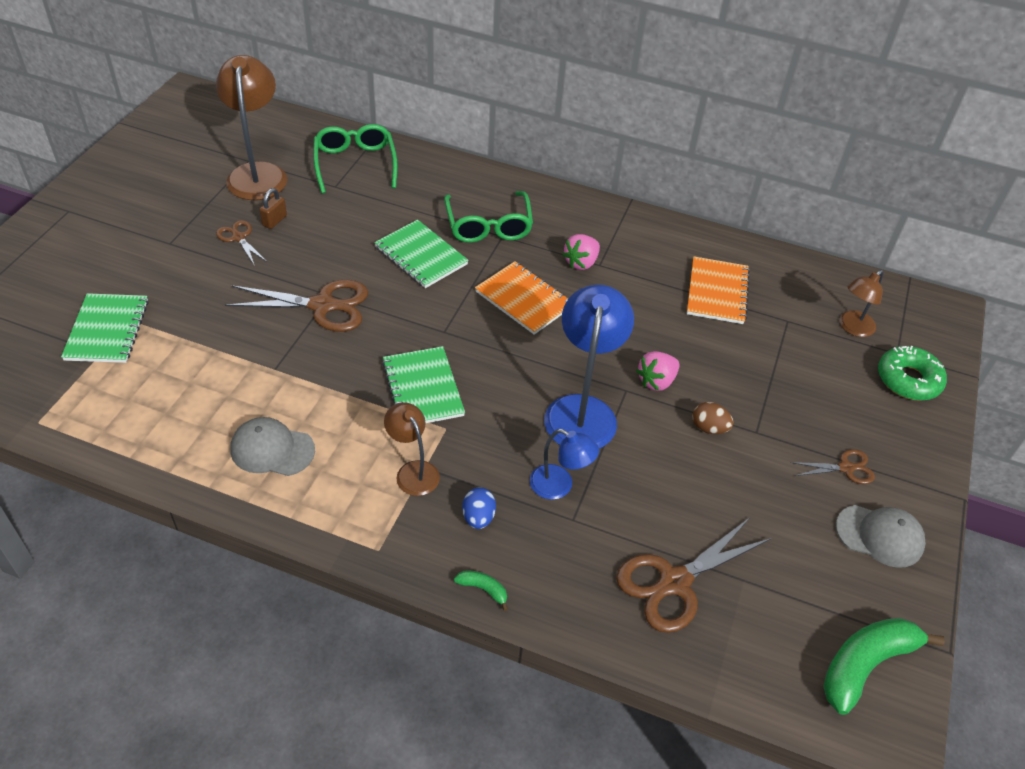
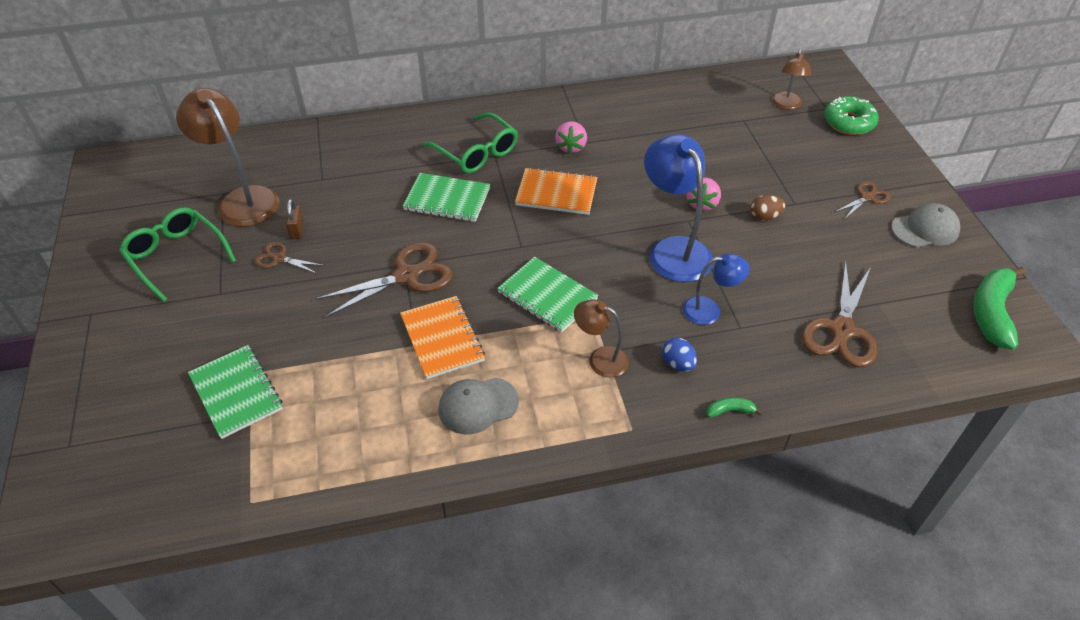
camera: 30 degrees left, 0 degrees up
green glasses [313,124,398,194] -> green glasses moved to [119,207,236,302]
orange notebook [687,256,750,324] -> orange notebook moved to [400,296,485,379]

